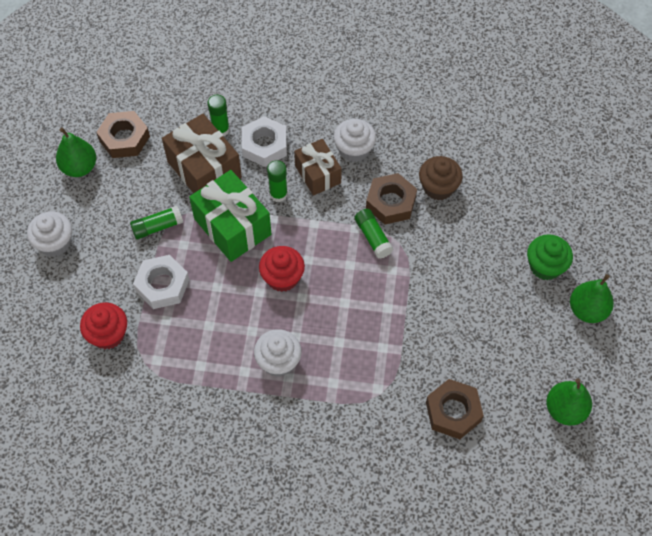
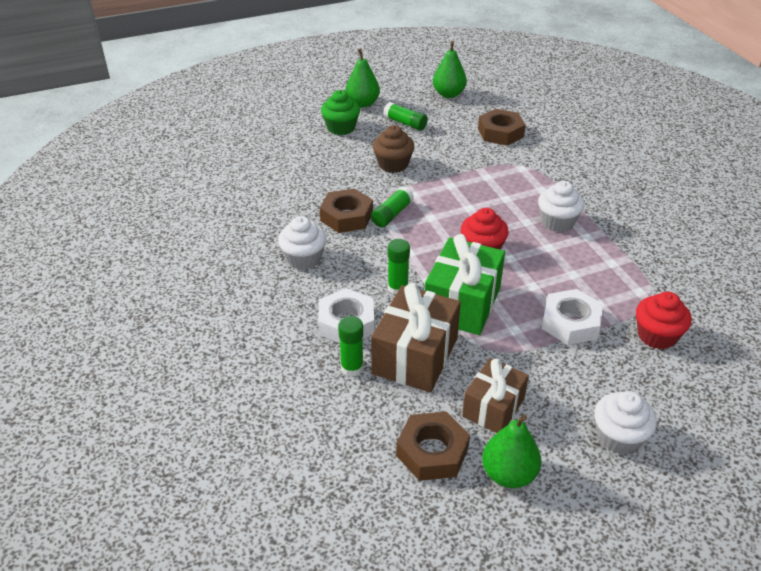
camera: 120 degrees left, 20 degrees down
green glue stick [130,206,183,239] -> green glue stick moved to [383,102,428,131]
brown gift [294,139,342,196] -> brown gift moved to [462,358,529,433]
brown cupcake [419,156,463,201] -> brown cupcake moved to [373,125,415,173]

